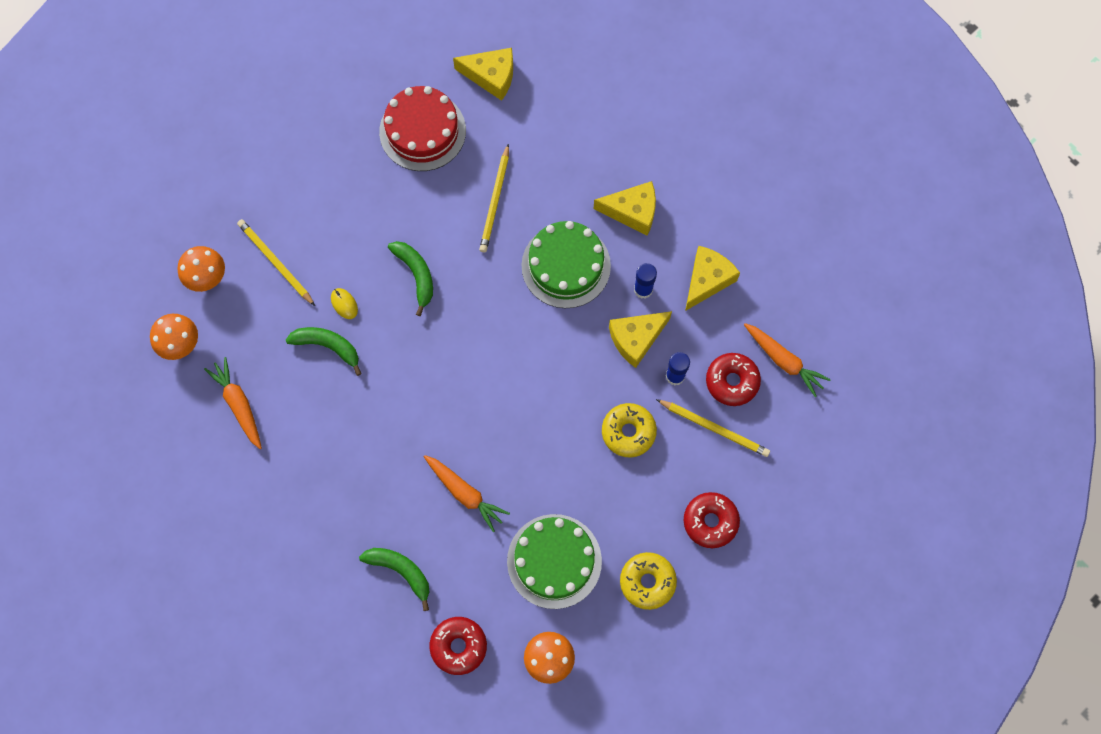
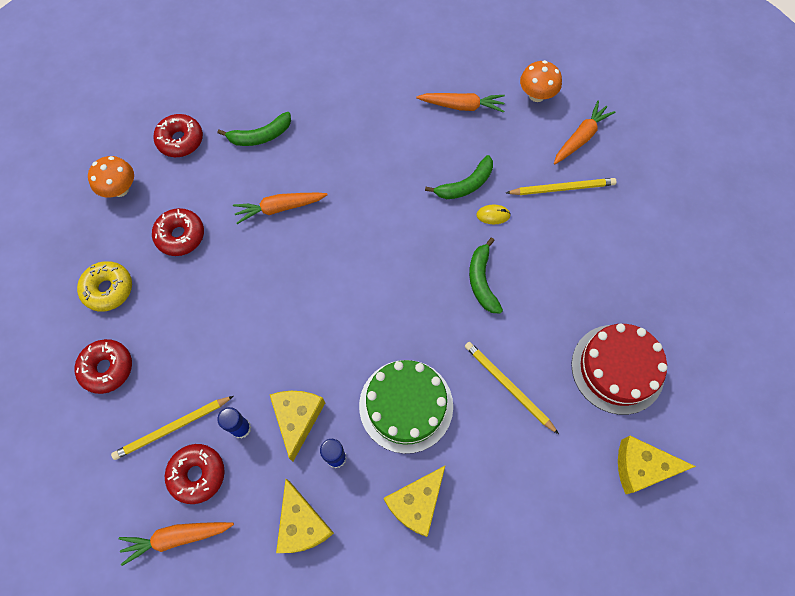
camera: 125 degrees right, 5 degrees down
orange mushroom [177,246,225,292] -> orange carrot [554,101,615,165]
green banana [388,241,433,316] -> green banana turned 75 degrees clockwise [469,238,503,314]
yellow cheese [453,48,513,101] -> yellow cheese turned 45 degrees clockwise [618,436,696,494]
green cake [507,514,602,609] -> red donut [152,208,204,256]
yellow donut [602,403,657,457] -> none

